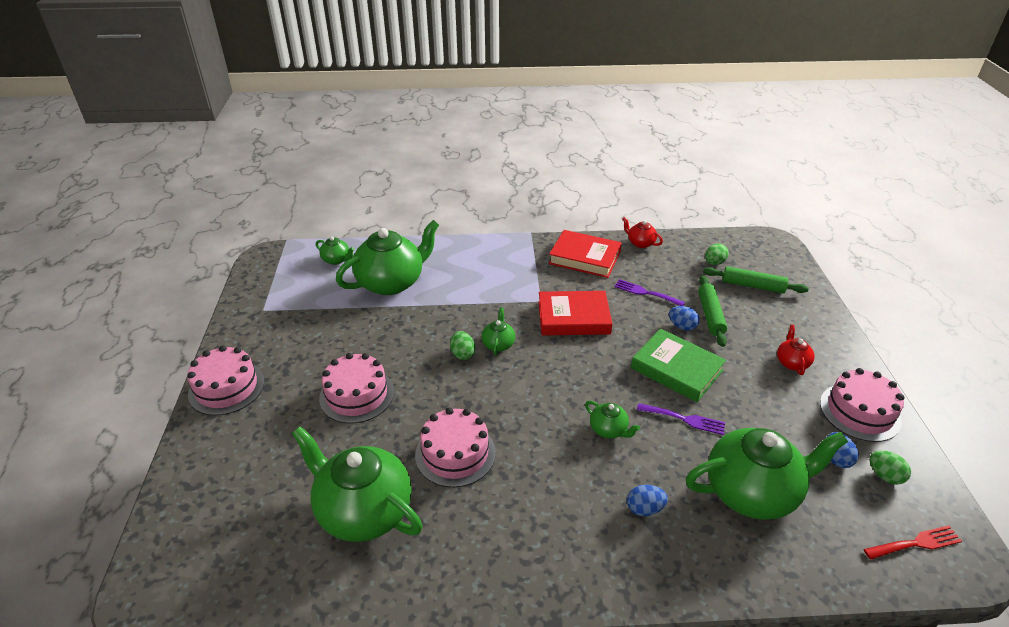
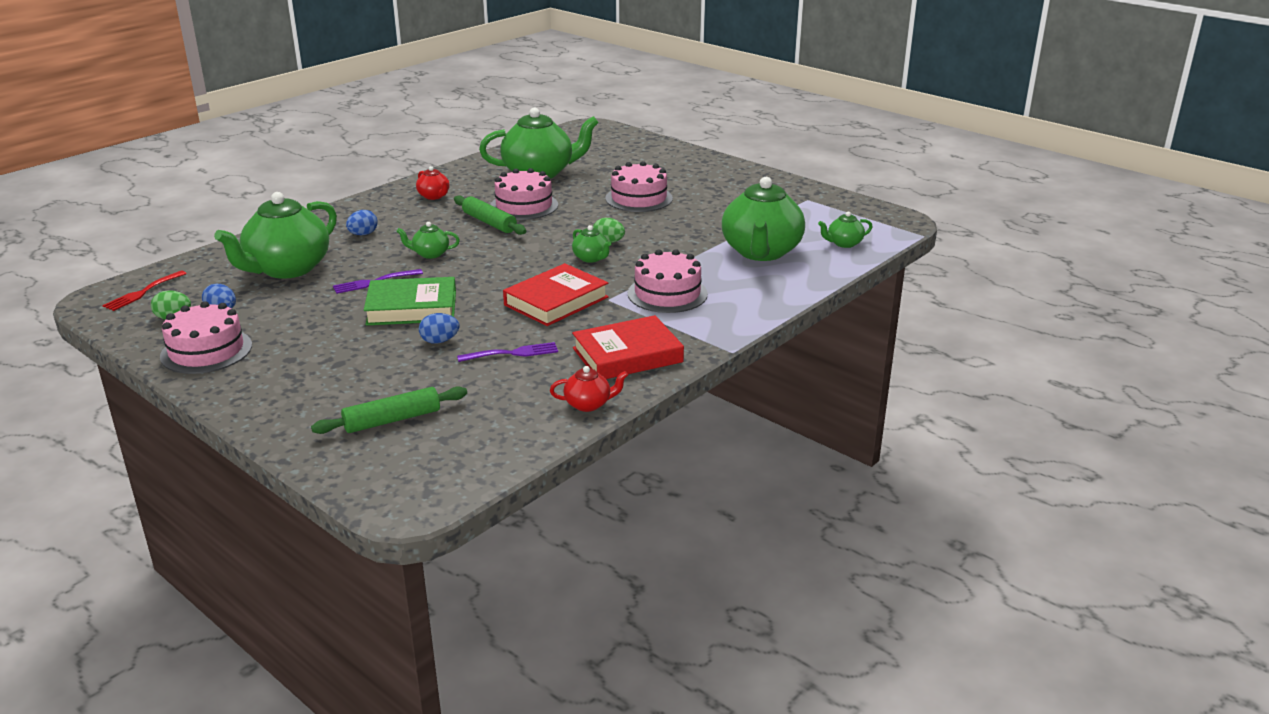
camera: 135 degrees right, 10 degrees down
pink cake [187,345,264,416] -> pink cake moved to [628,249,708,313]
green rolling pin [698,275,727,347] -> green rolling pin moved to [454,195,526,235]
green egg [705,243,728,265] -> none
red teapot [777,325,815,375] -> red teapot moved to [416,166,449,200]

